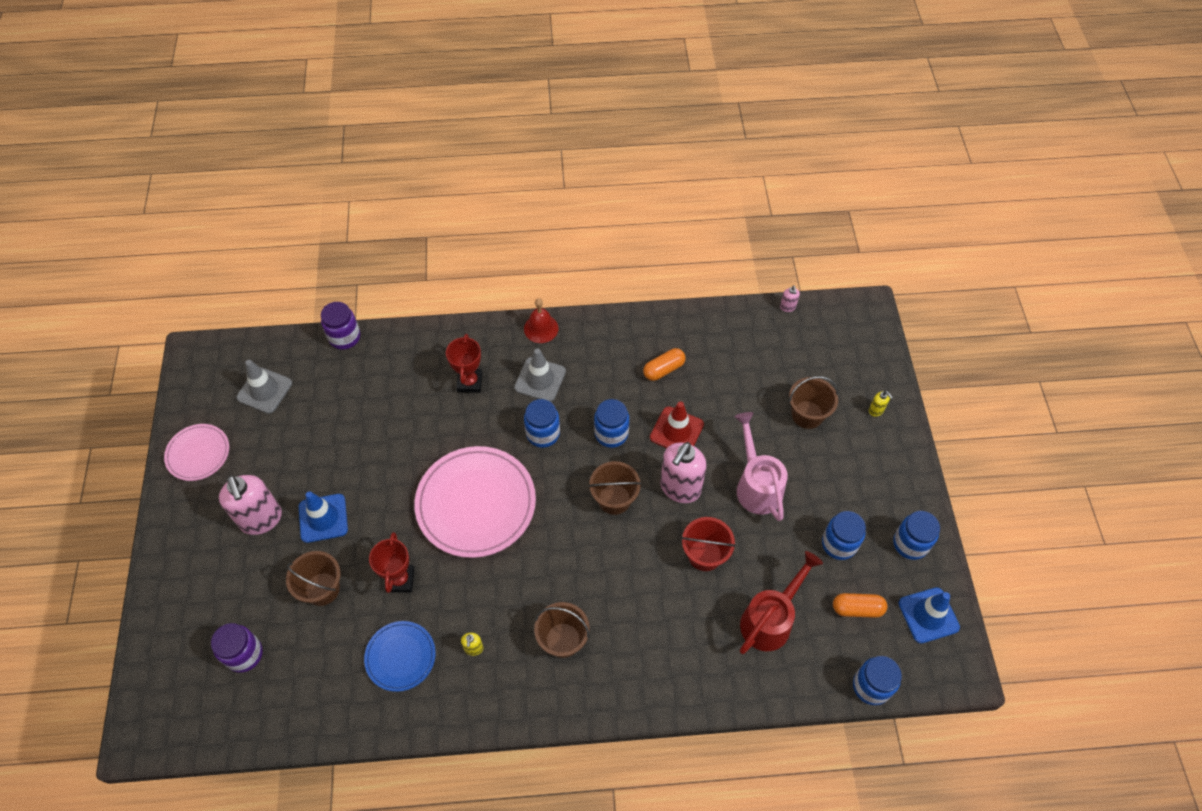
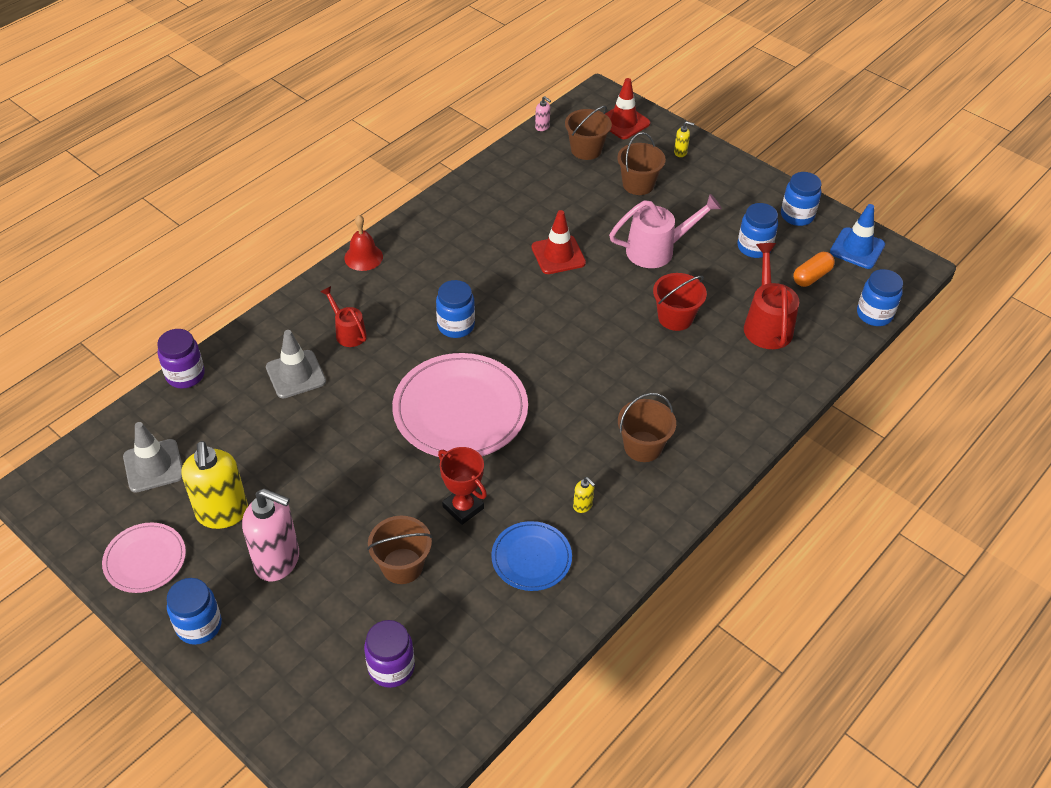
camera: 45 degrees left, 10 degrees down
blue traffic cone [299,491,348,543] -> none
red trophy [446,334,482,393] -> red watering can [321,286,366,347]
grey traffic cone [514,348,566,402] -> grey traffic cone moved to [266,330,326,399]
brown bucket [588,461,641,515] -> brown bucket moved to [565,106,612,160]
blue jar [594,399,629,448] -> blue jar moved to [167,578,222,645]
orange capsule [643,348,686,381] -> none
pink soap dispenser [660,442,707,503] -> none
pink watering can [734,412,788,521] -> pink watering can turned 135 degrees clockwise [609,194,722,268]
none -> yellow soap dispenser [181,441,248,529]
none -> red traffic cone [605,78,651,139]

